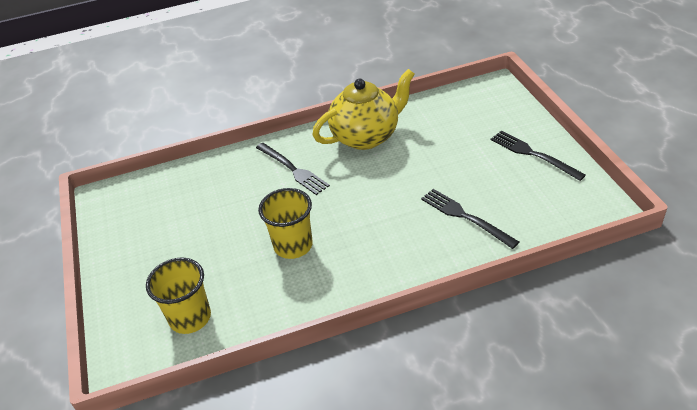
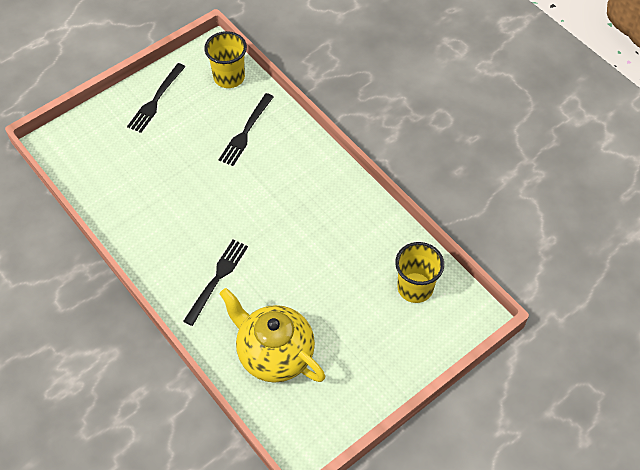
camera: 115 degrees left, 15 degrees up
yellow cup [258,188,313,259] -> yellow cup moved to [204,31,247,88]
yellow teapot [312,69,415,150] -> yellow teapot moved to [220,288,325,383]

